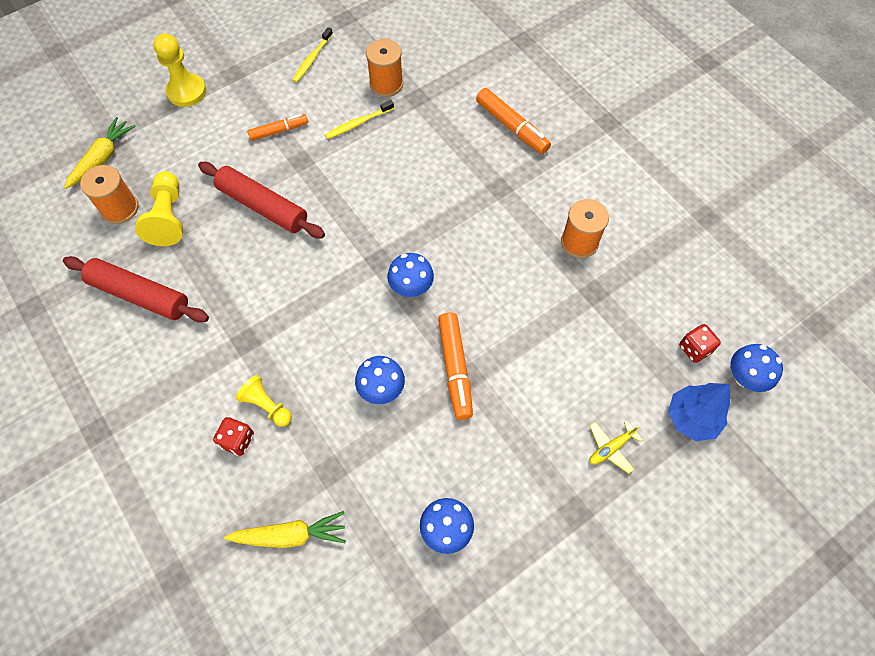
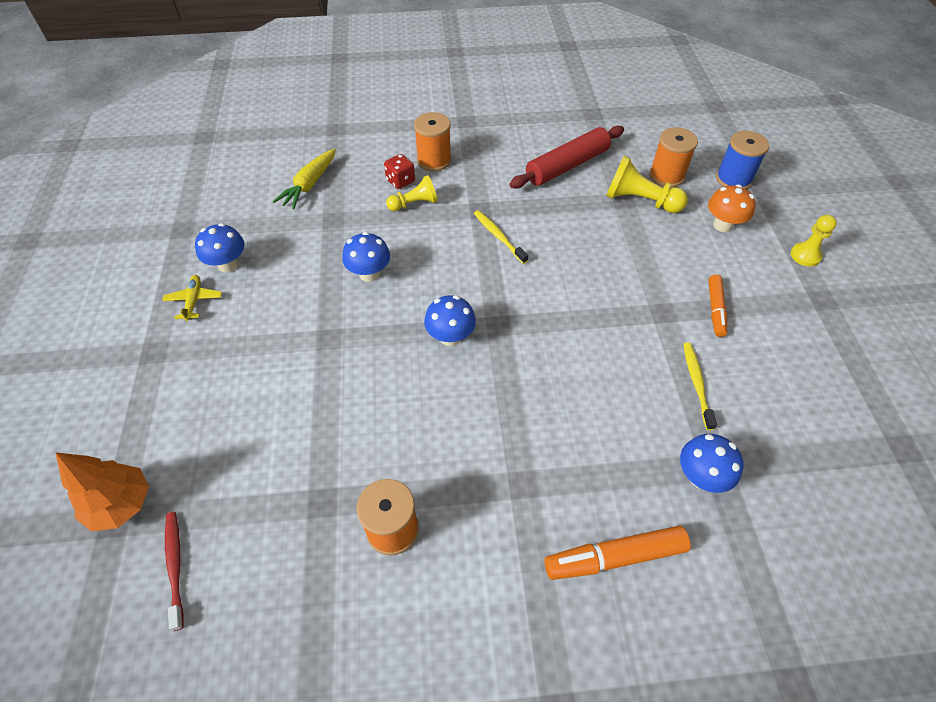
camera: 120 degrees right, 10 degrees down
yellow carrot [64,117,136,189] -> blue spool [716,131,769,189]
yellow pawn [153,33,206,107] -> yellow pawn [791,215,837,267], size x0.65
red rolling pin [198,162,325,239] -> none
yellow toothbrush [292,27,333,83] -> yellow toothbrush moved to [474,210,528,264]
orange spool [366,39,403,97] -> orange spool moved to [414,112,452,171]
orange marker [438,312,473,420] -> none
yellow plane [589,421,643,474] -> yellow plane moved to [162,275,222,321]
blue tree [668,383,730,441] -> orange tree [55,452,149,531]
red dice [679,324,721,363] -> red toothbrush [165,512,184,631]
blue mushroom [730,344,783,392] -> blue mushroom moved to [680,434,744,493]
none -> orange mushroom [708,185,756,232]

